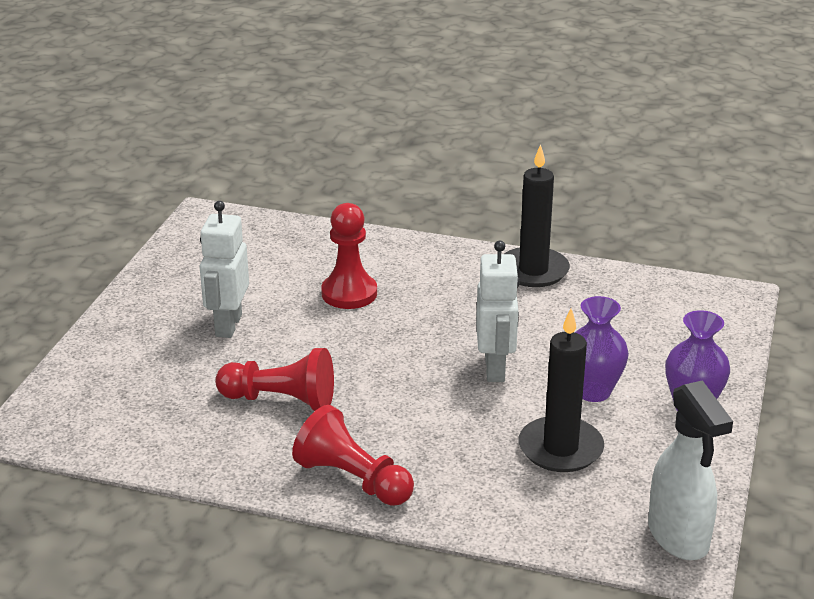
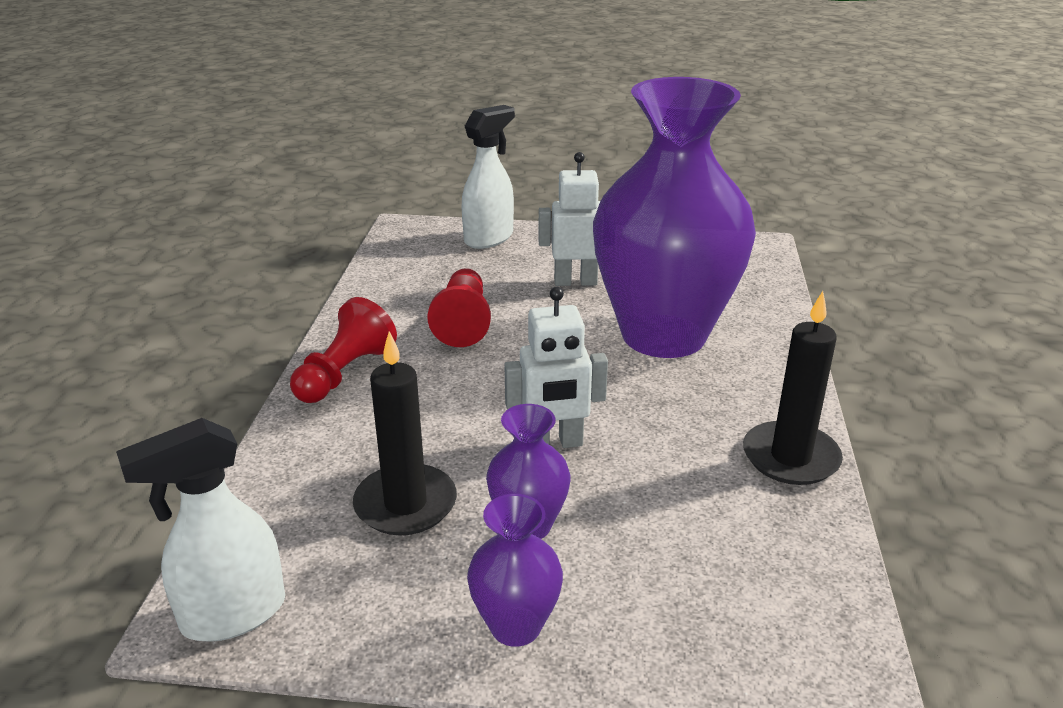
camera: 80 degrees right, 0 degrees up
red pawn [321,203,377,309] -> purple vase [593,77,756,358]
none -> white spray bottle [462,105,515,249]

